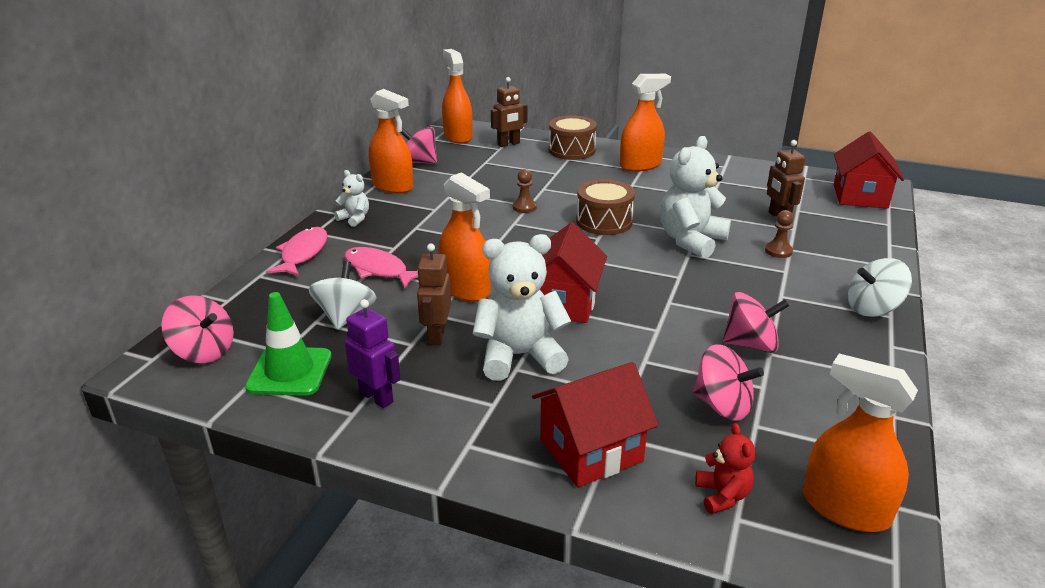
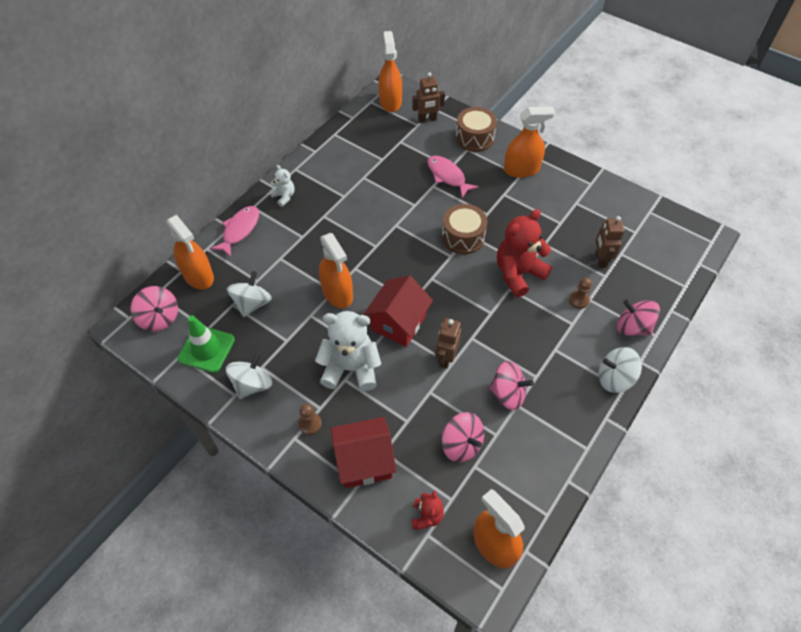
camera: 15 degrees right, 25 degrees up
pink fish [344,247,418,289] -> pink fish moved to [427,155,479,198]
purple robot [345,299,401,408] -> white spinning top [226,353,272,399]
orange spray bottle [369,89,413,194] -> orange spray bottle moved to [166,215,214,289]
pink spinning top [400,127,437,164] -> pink spinning top moved to [617,300,660,336]
brown robot [417,244,451,345] -> brown robot moved to [435,318,461,369]
brown pawn [513,169,537,213] -> brown pawn moved to [298,404,322,435]
white teddy bear [660,136,731,259] -> red teddy bear [497,209,552,297]
red house [834,131,904,209] -> none

